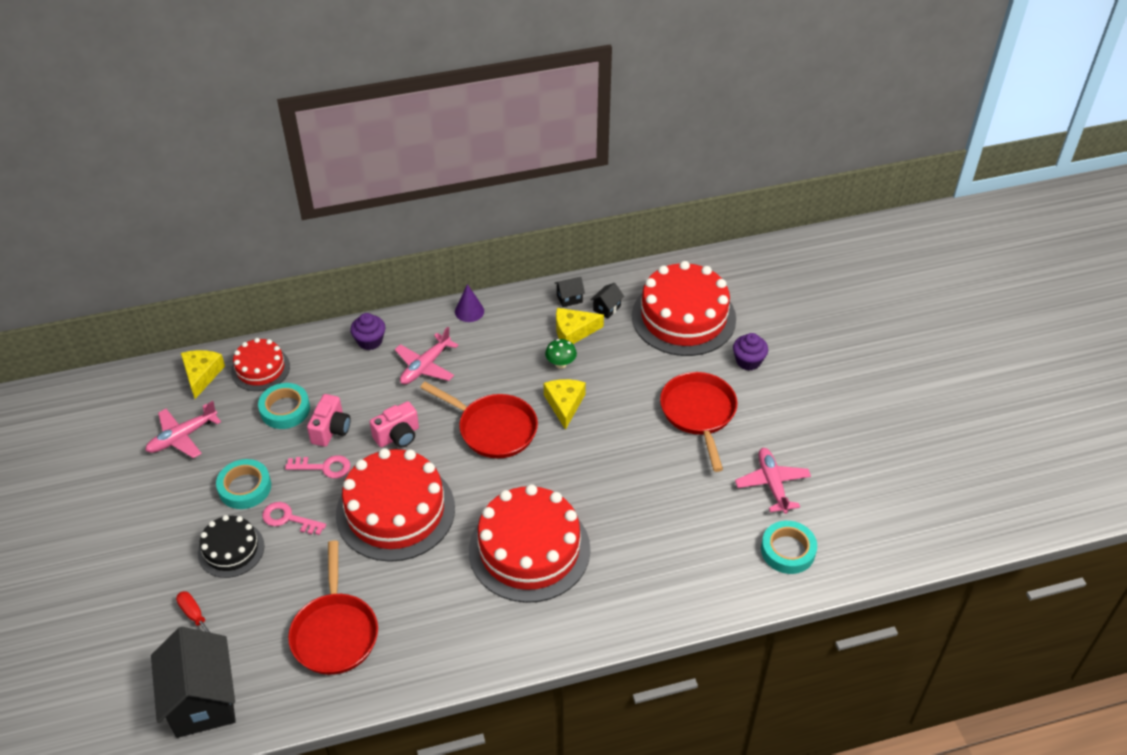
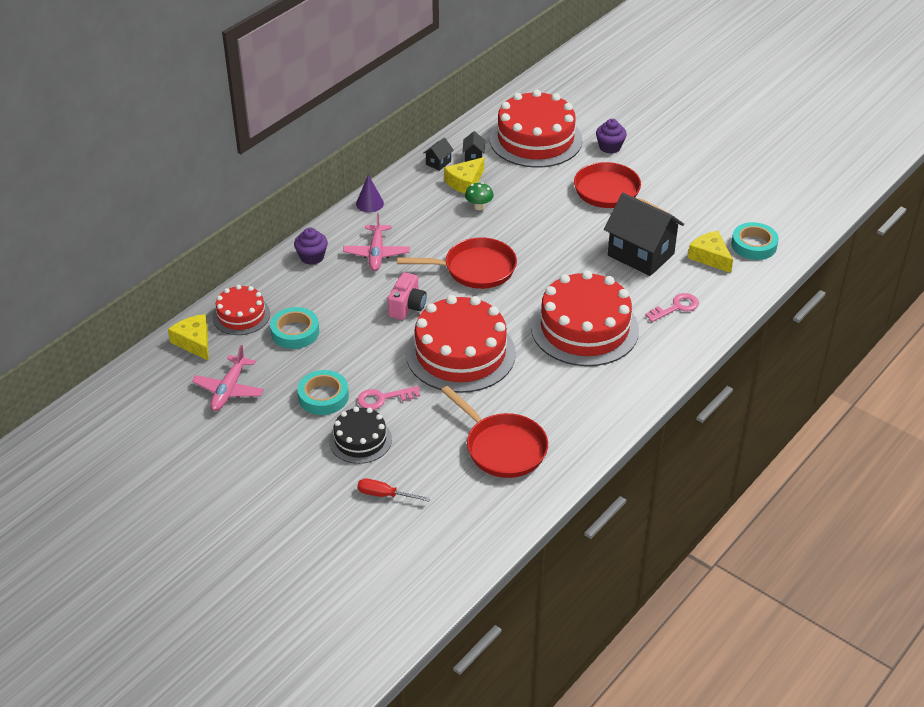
camera: 35 degrees left, 5 degrees down
black house [151,627,236,738] -> black house moved to [604,193,684,276]
pink key [285,455,351,478] -> pink key moved to [645,293,699,322]
pink camera [307,394,351,447] -> none
yellow cheese [544,379,586,430] -> yellow cheese moved to [688,231,733,273]
pink plane [735,448,811,514] -> none

